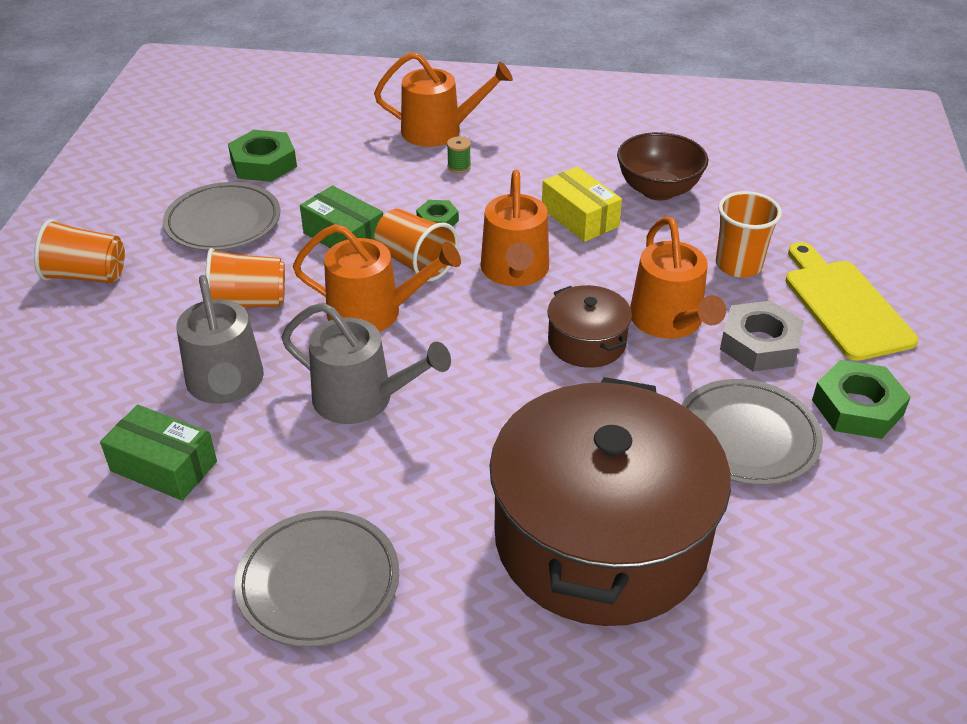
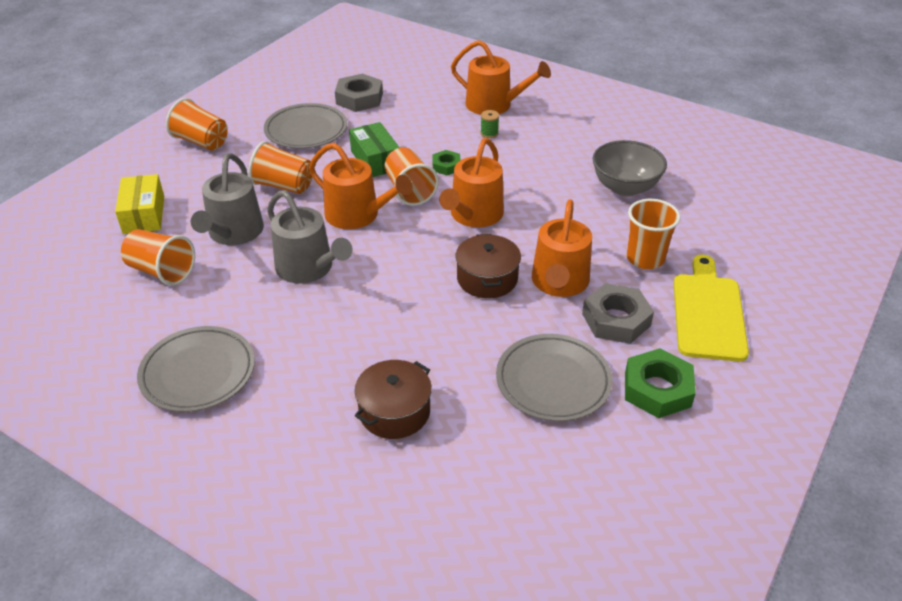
camera: 25 degrees right, 0 degrees up
green box [100,405,217,501] -> orange cup [121,229,195,286]
green nut [228,130,297,182] -> grey nut [335,73,383,112]
brown pot [490,377,731,626] -> brown pot [355,360,432,439], size x0.44
yellow box [542,167,622,242] -> yellow box moved to [115,174,164,234]
brown bowl [617,132,708,201] -> grey bowl [593,140,667,196]

